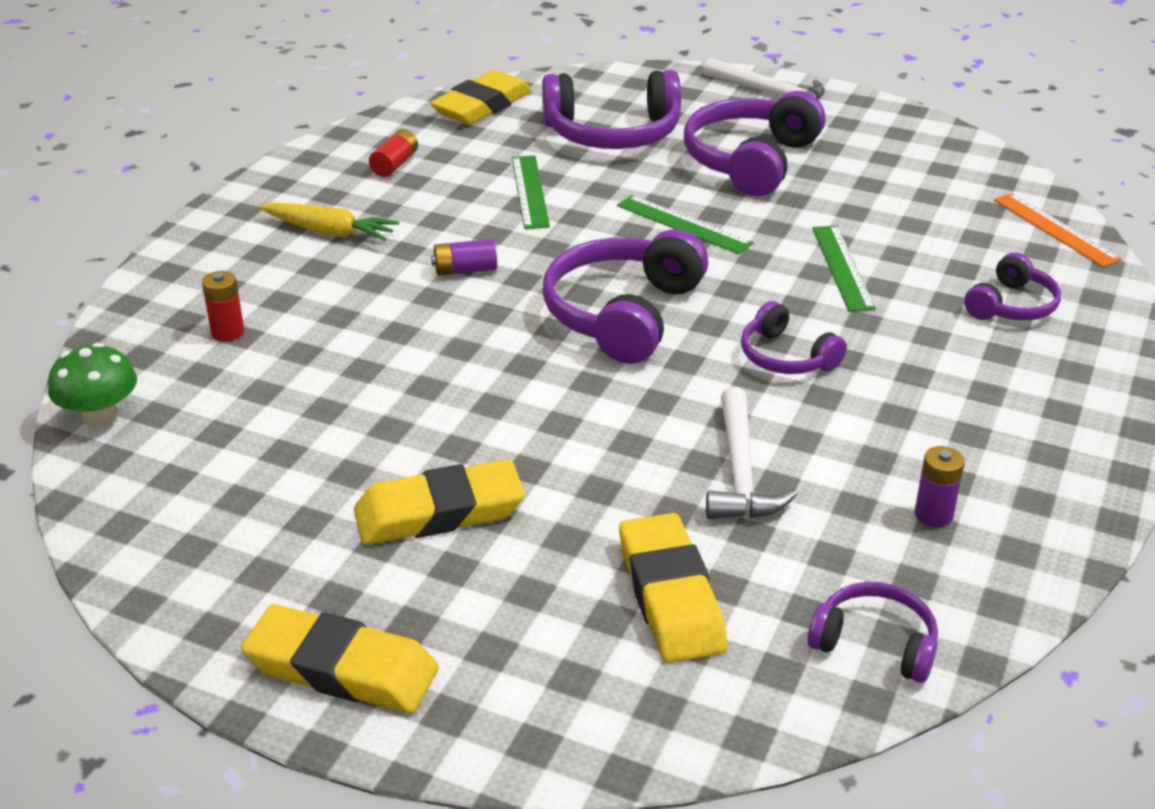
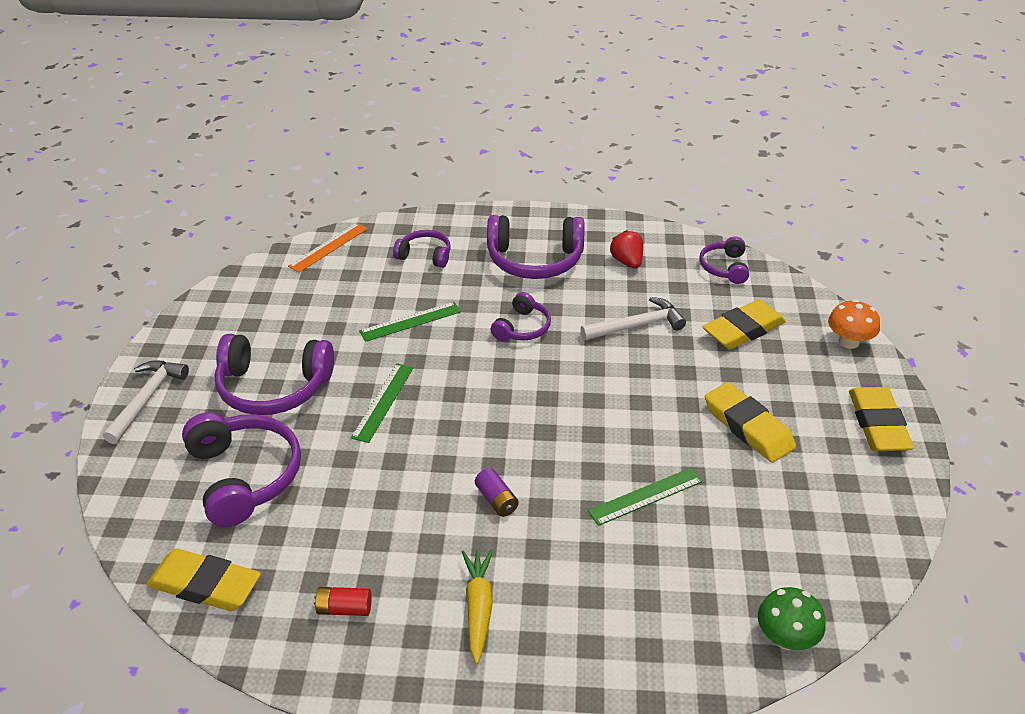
camera: 110 degrees left, 5 degrees up
red battery [202,271,244,342] -> none
green ruler [512,156,550,229] -> green ruler moved to [588,468,703,526]
purple headphones [543,229,708,364] -> purple headphones moved to [487,215,585,279]
purple battery [915,446,965,527] -> red strawberry [610,230,643,268]
none -> orange mushroom [828,299,880,349]

